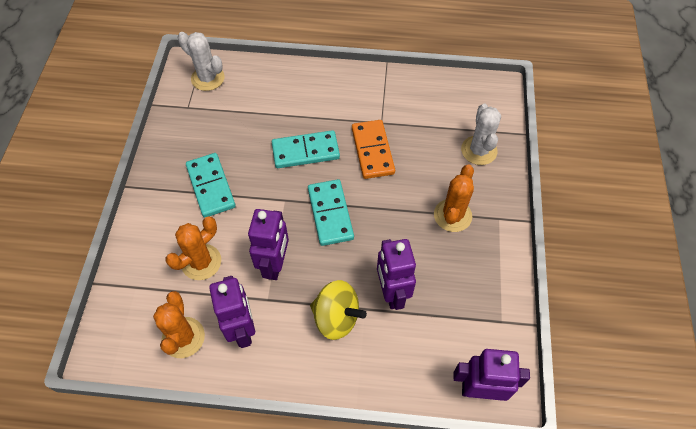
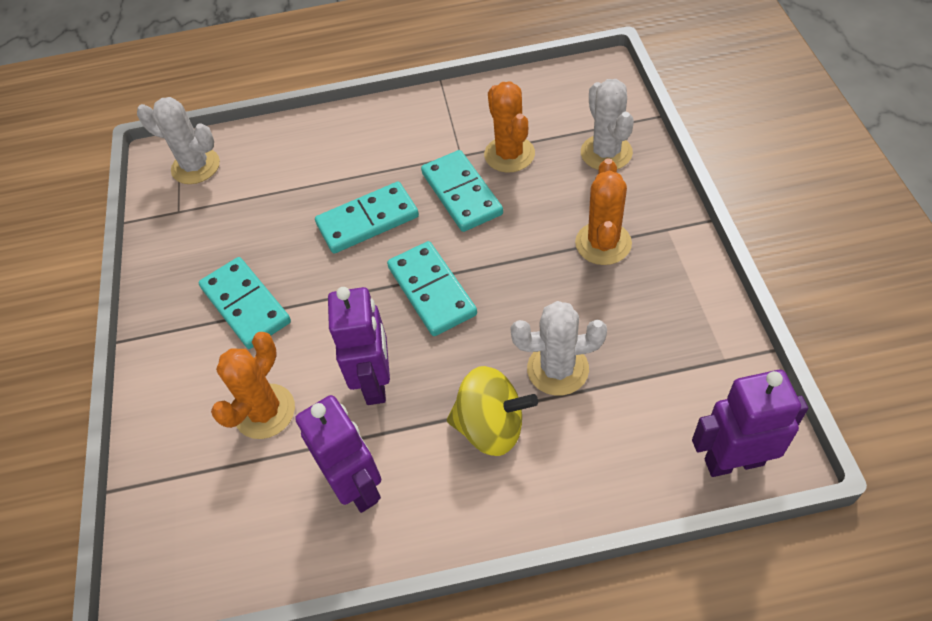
camera: 10 degrees left, 5 degrees down
orange cactus [153,291,205,358] -> orange cactus moved to [484,81,535,173]
orange domino [352,120,395,179] -> turquoise domino [421,150,503,232]
purple robot [377,239,416,310] -> white cactus [510,301,607,396]

